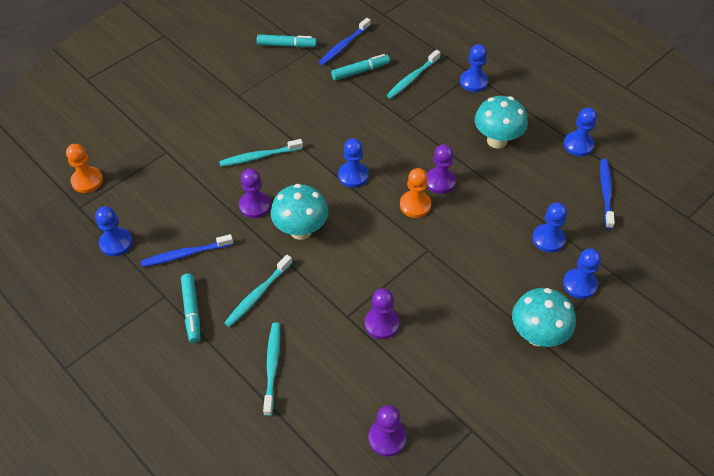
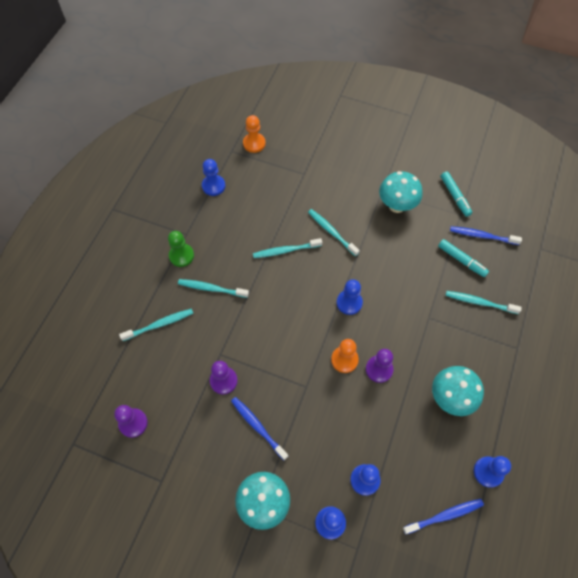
camera: 65 degrees right, 10 degrees up
blue toothbrush [141,234,233,267] -> blue toothbrush moved to [231,397,288,461]
turquoise marker [181,274,200,343] -> green pawn [168,231,194,267]
purple pawn [239,168,271,218] -> turquoise toothbrush [253,238,322,258]
turquoise mushroom [271,184,328,240] -> turquoise mushroom moved to [379,171,423,213]
blue pawn [460,44,488,92] -> none

